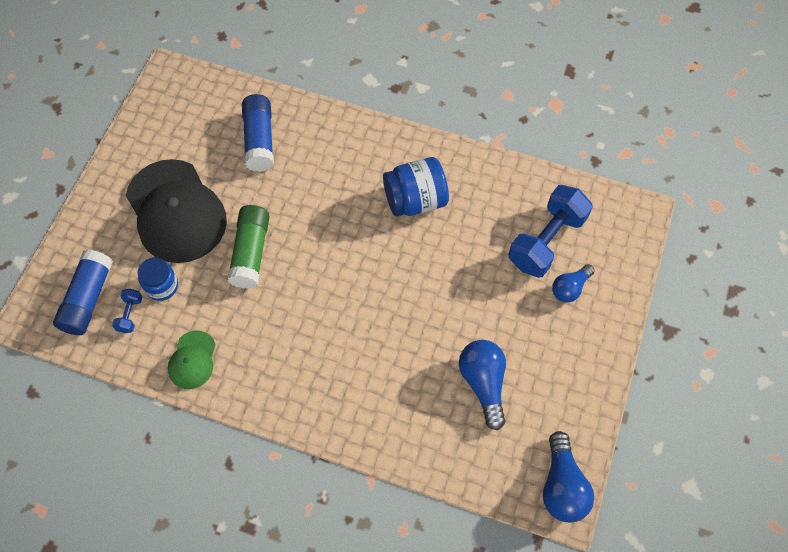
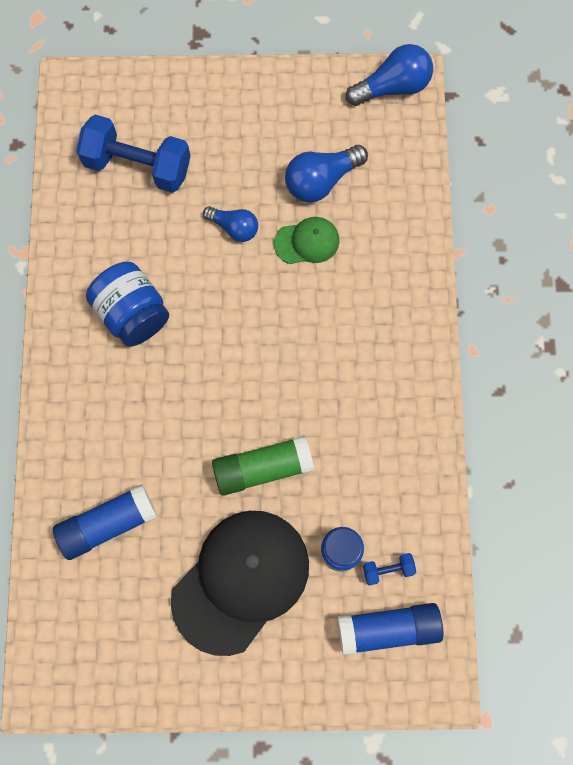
camera: 110 degrees left, 10 degrees up
green cap [168,331,216,389] -> green cap moved to [274,217,339,264]
blue light bulb [552,264,595,303] -> blue light bulb moved to [203,206,258,242]

